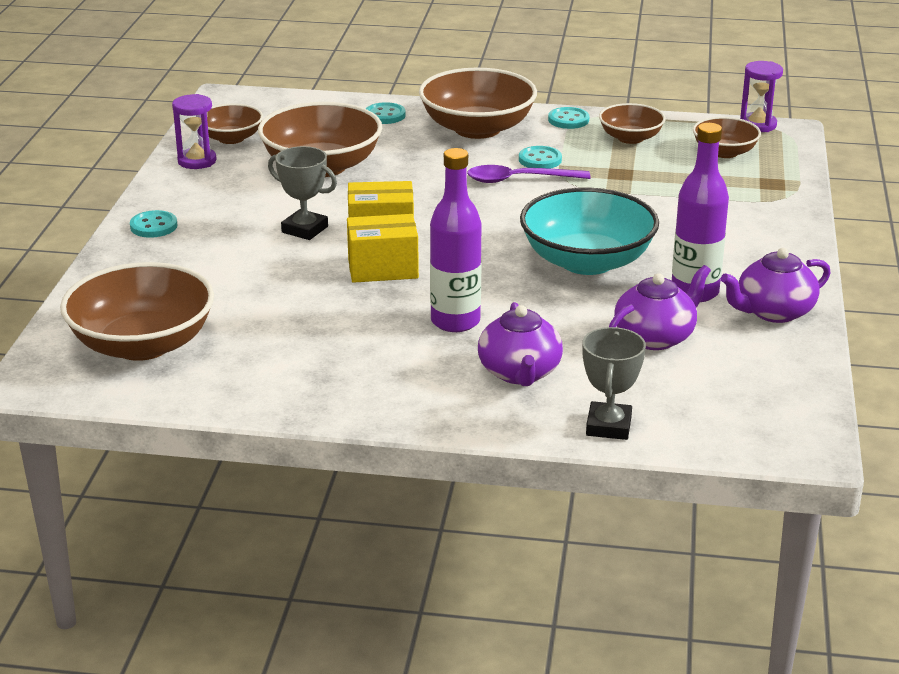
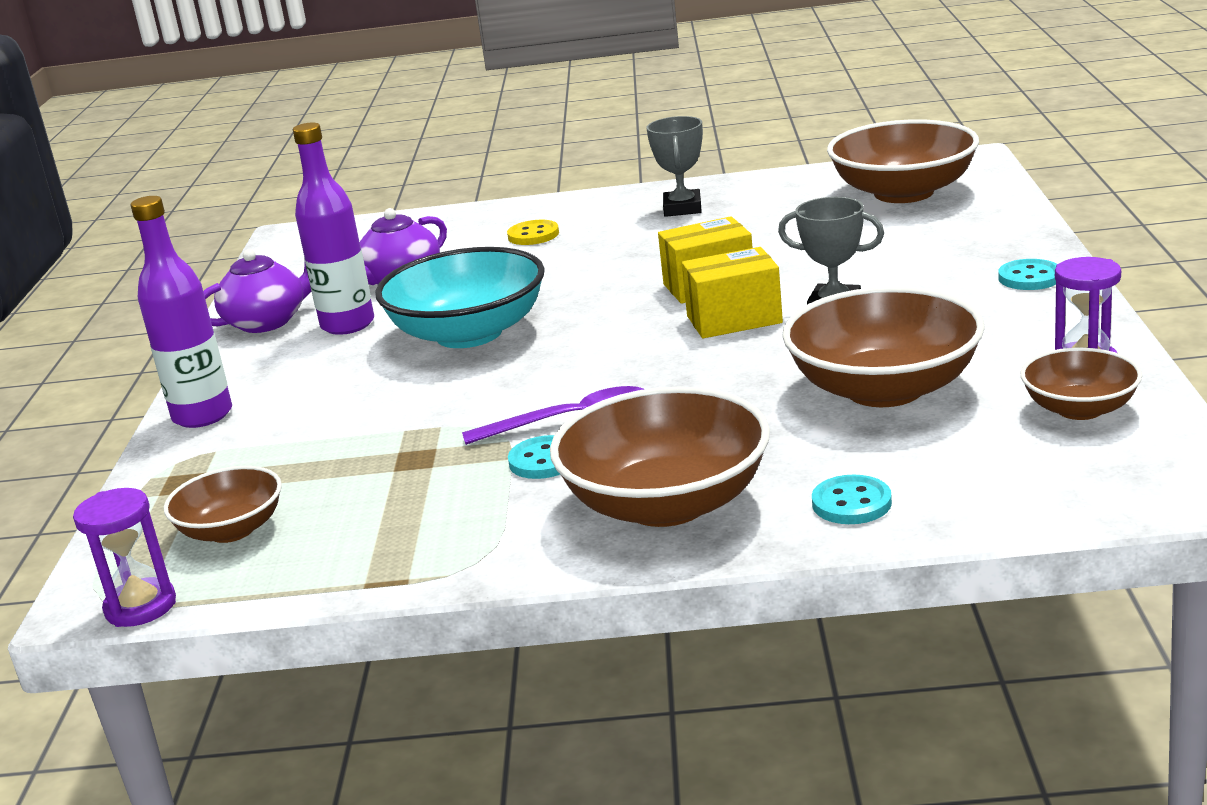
camera: 175 degrees right, 5 degrees down
purple bottle [430,148,482,332] -> purple bottle moved to [130,196,232,428]
purple teapot [478,302,563,386] -> yellow button [507,220,559,245]
turquoise button [548,107,589,129] -> none
grey trophy [583,327,646,440] -> grey trophy moved to [646,116,703,217]
brown bowl [599,103,666,144] -> none

